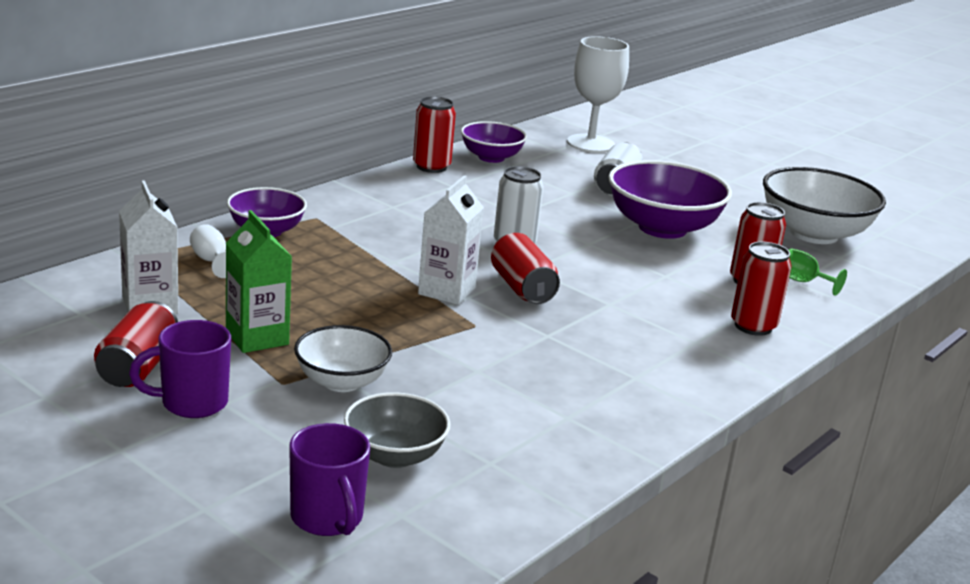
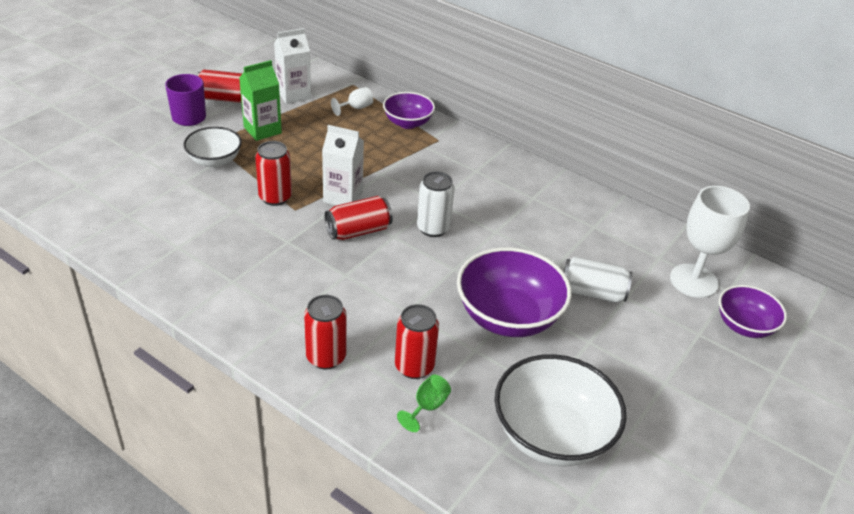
camera: 85 degrees right, 15 degrees up
purple mug [289,423,370,536] -> none
grey bowl [344,392,451,468] -> none
red can [413,96,456,173] -> red can moved to [255,141,292,206]
purple bowl [461,121,527,163] -> purple bowl moved to [719,285,787,338]

